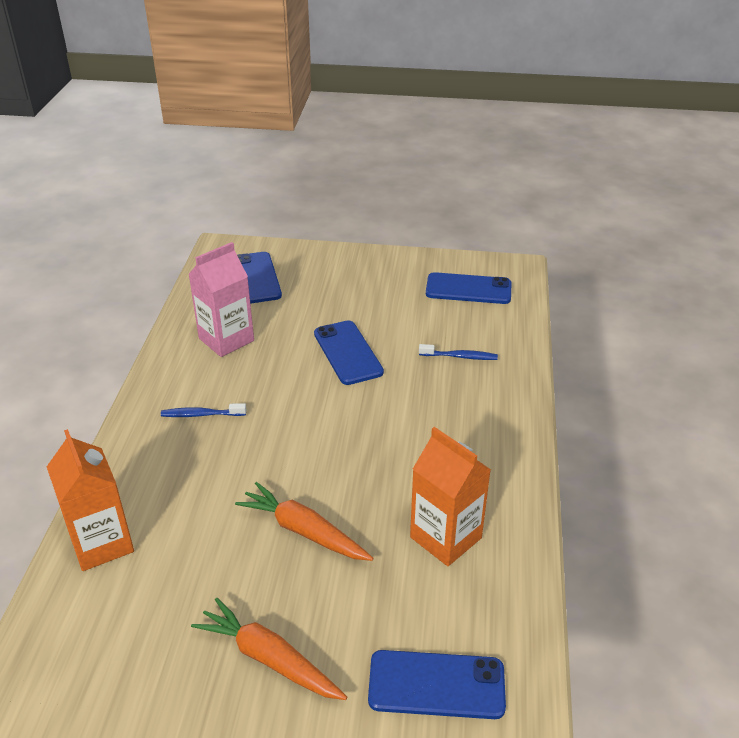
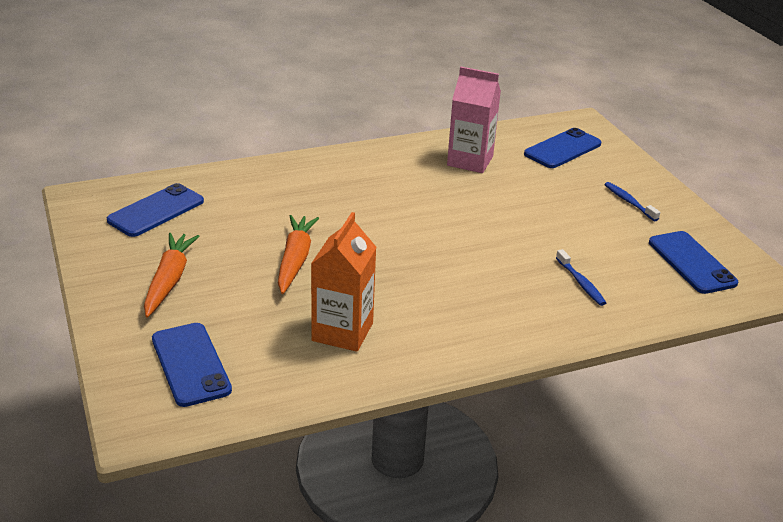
camera: 60 degrees right, 5 degrees down
orange carton [47,429,134,571] -> none
blue toothbrush [161,403,246,417] -> blue toothbrush moved to [604,182,660,221]
blue phone [314,320,384,385] -> blue phone moved to [107,183,204,237]

